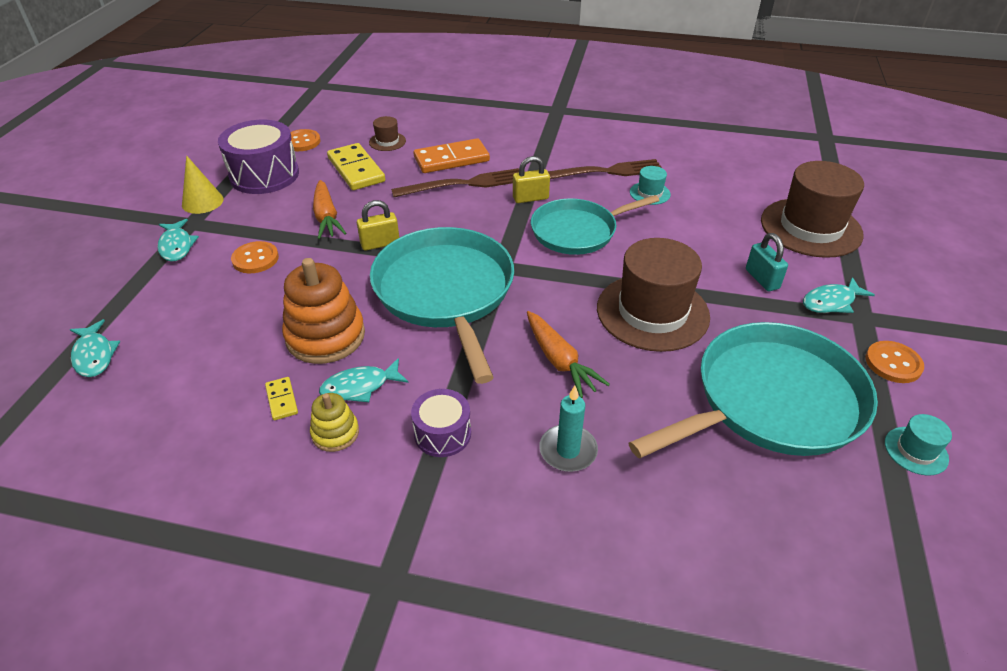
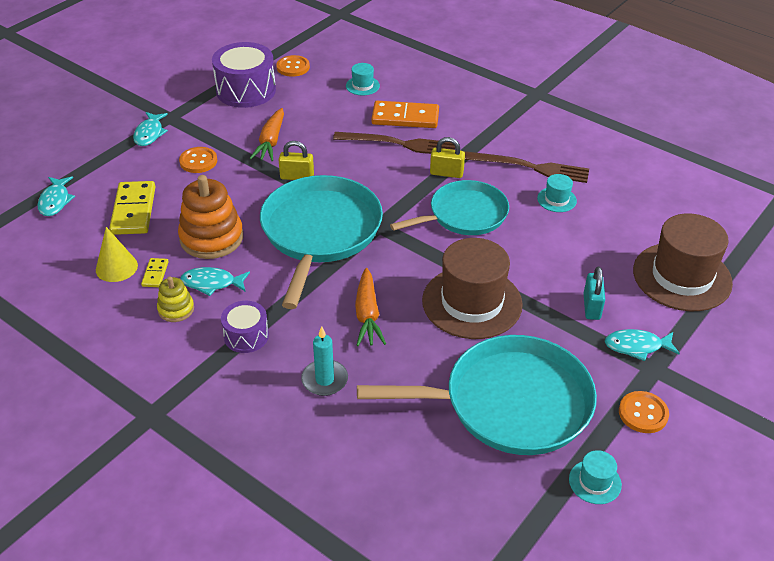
camera: 25 degrees right, 0 degrees up
yellow cone [182,155,224,214] -> yellow cone moved to [96,227,138,282]
yellow domino [327,143,385,190] -> yellow domino moved to [109,181,155,235]
brown hat [369,116,406,151] -> turquoise hat [346,63,380,95]
turquoise pan [531,195,660,255] -> turquoise pan turned 150 degrees clockwise [390,180,509,235]

